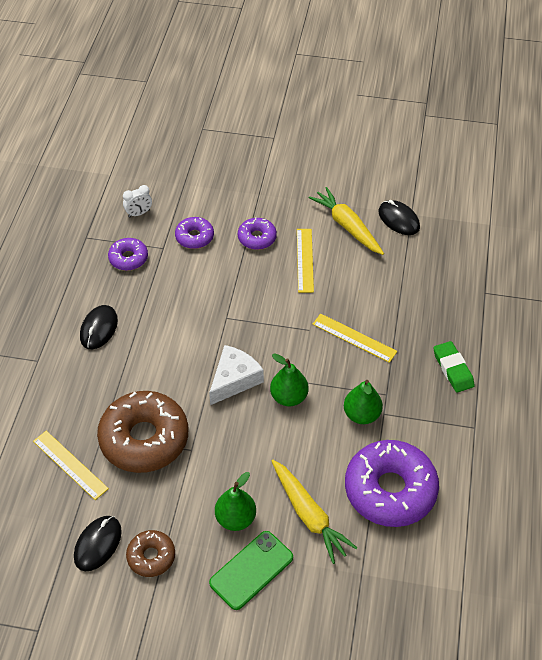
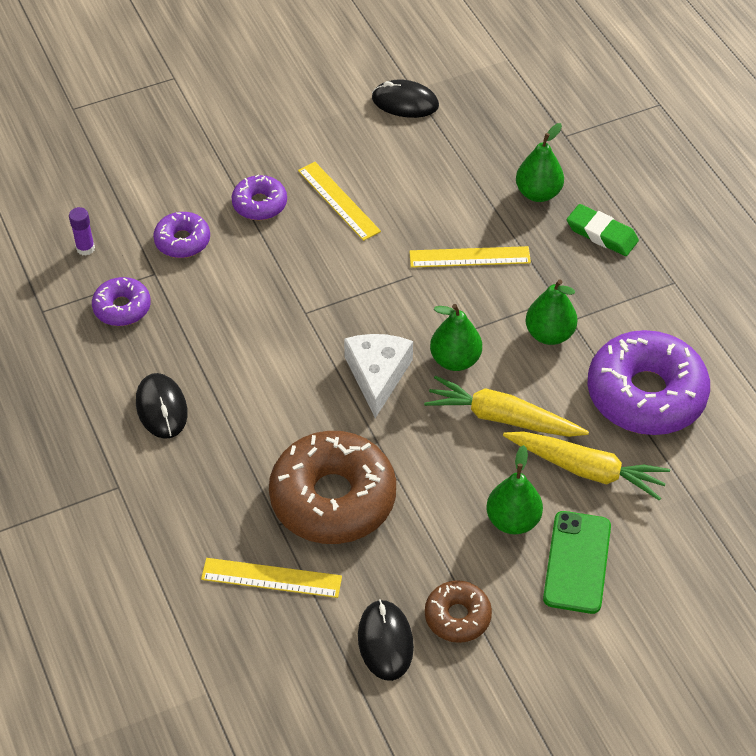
camera: 35 degrees left, 0 degrees up
white clock [123,185,152,217] -> purple glue stick [69,207,95,256]
yellow carrot [309,187,384,255] -> yellow carrot moved to [424,376,589,437]
none -> green pear [516,123,564,202]

